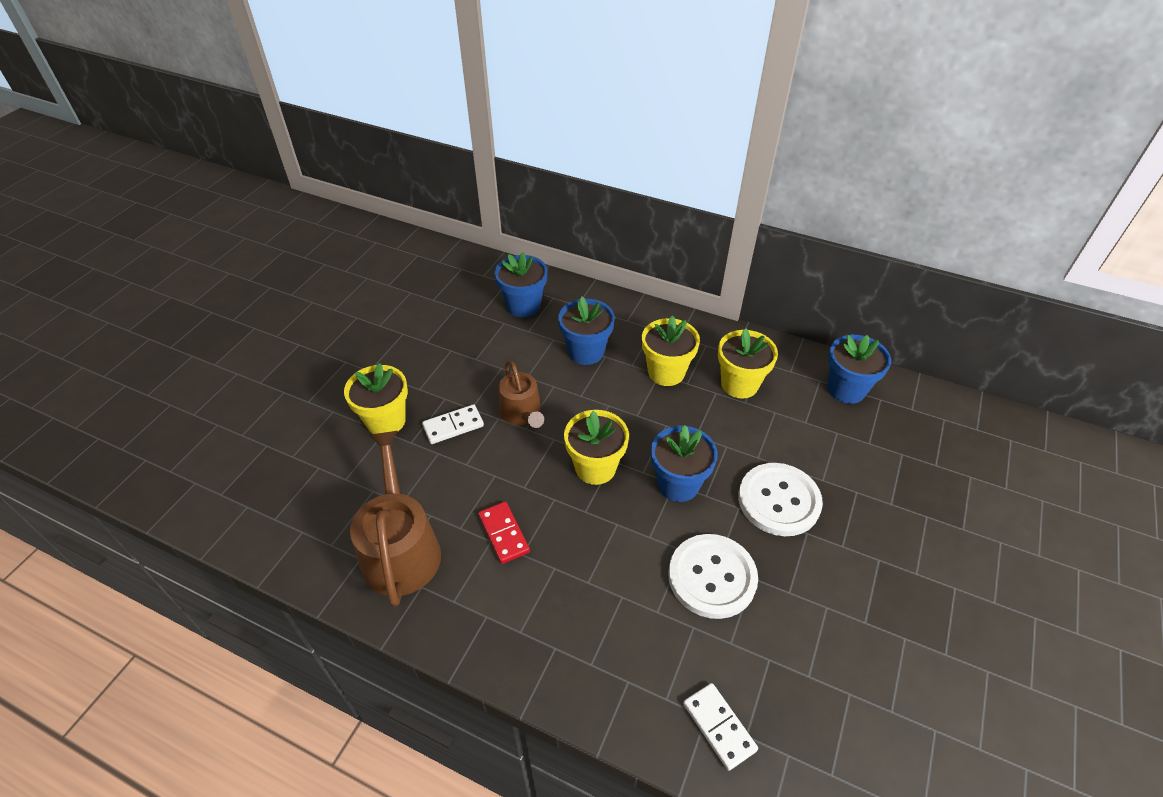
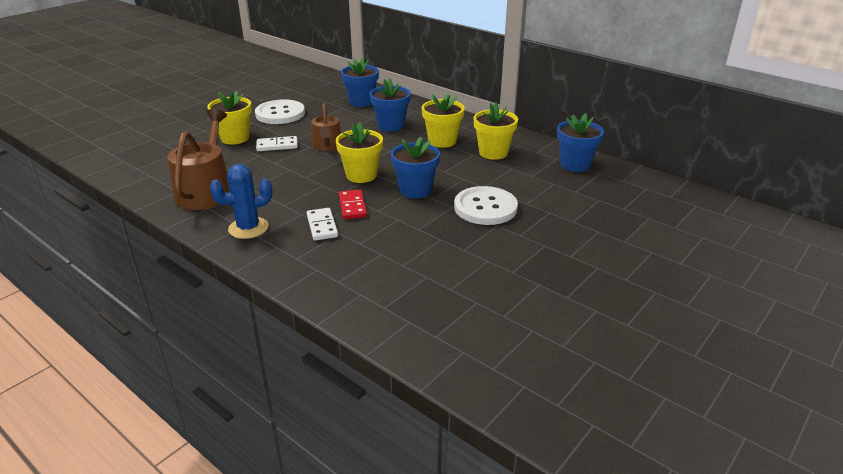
camera: 15 degrees right, 15 degrees down
red domino [478,501,530,564] -> red domino moved to [339,190,367,219]
white button [668,534,758,619] -> white button moved to [255,99,305,124]
white domino [683,683,758,771] -> white domino moved to [307,208,338,241]
none -> blue cactus [209,164,273,239]

